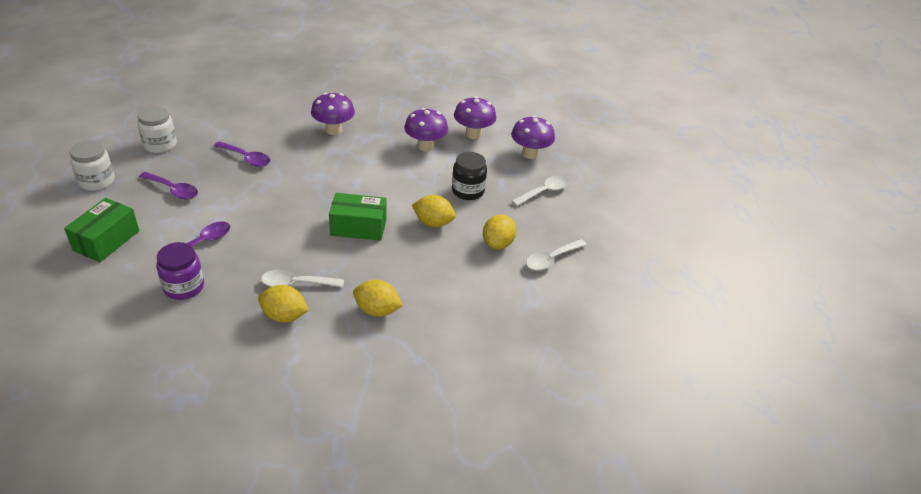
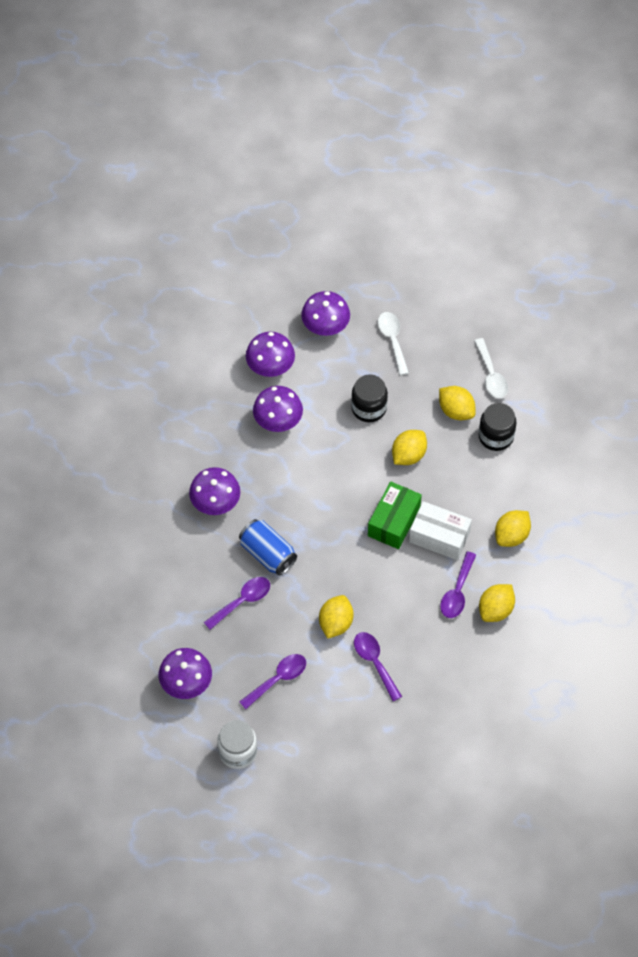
camera: 65 degrees left, 20 degrees up
green box [64,198,139,262] -> none
white jar [137,106,177,153] -> purple mushroom [159,648,212,699]
purple jar [156,242,204,300] -> none
white spoon [261,270,344,287] -> purple spoon [440,551,476,618]
none -> blue can [239,519,297,576]
none -> yellow lemon [319,595,353,638]
none -> white box [409,501,472,560]
none -> black jar [479,403,517,451]

